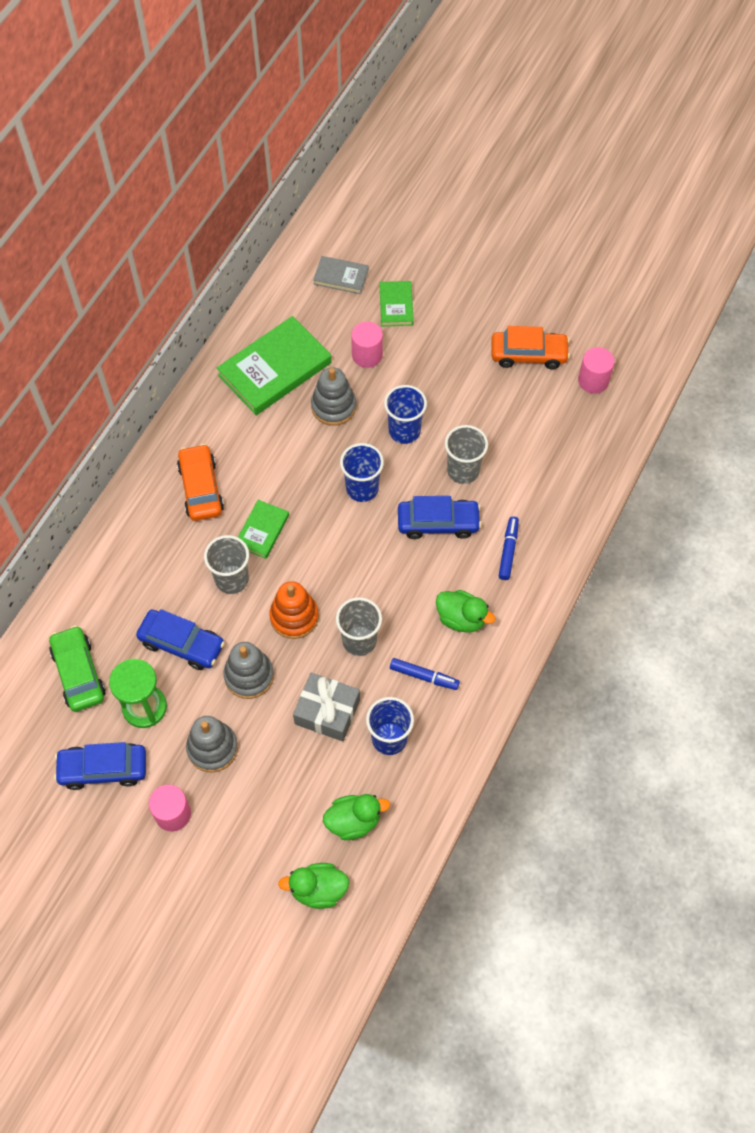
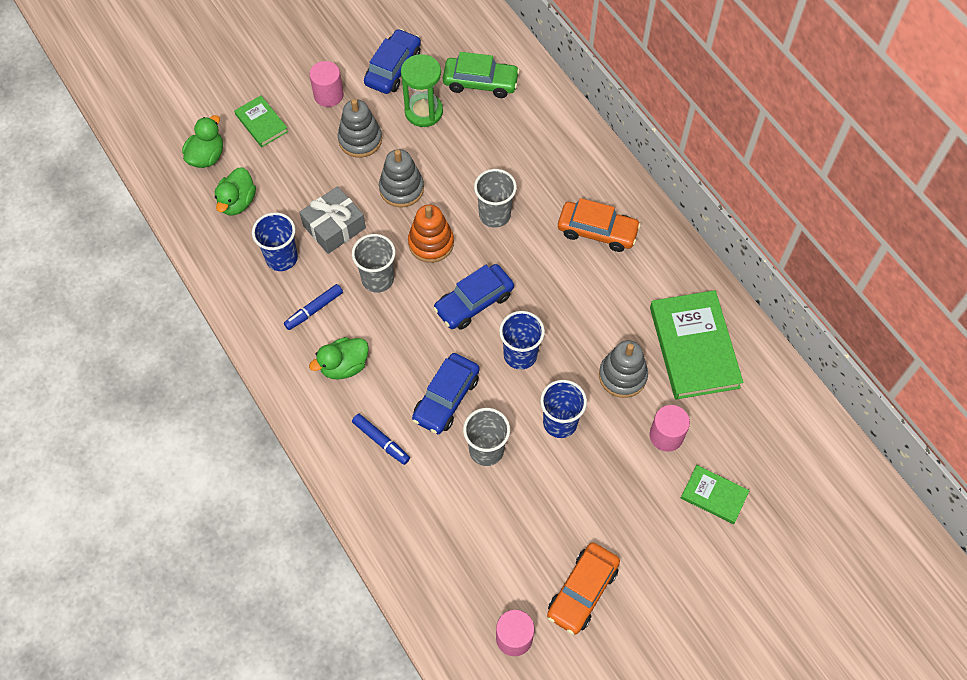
camera: 120 degrees right, 0 degrees up
blue car [136,609,225,670] -> blue car moved to [433,264,514,330]
green book [238,500,289,559] -> green book moved to [234,96,288,147]
grey book [313,256,369,294] -> none

